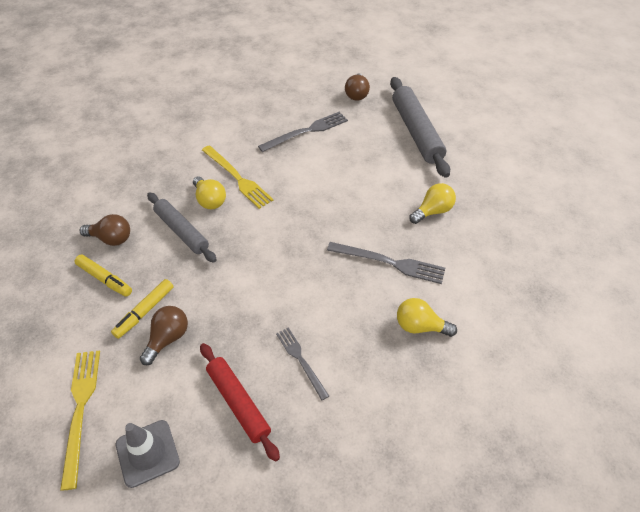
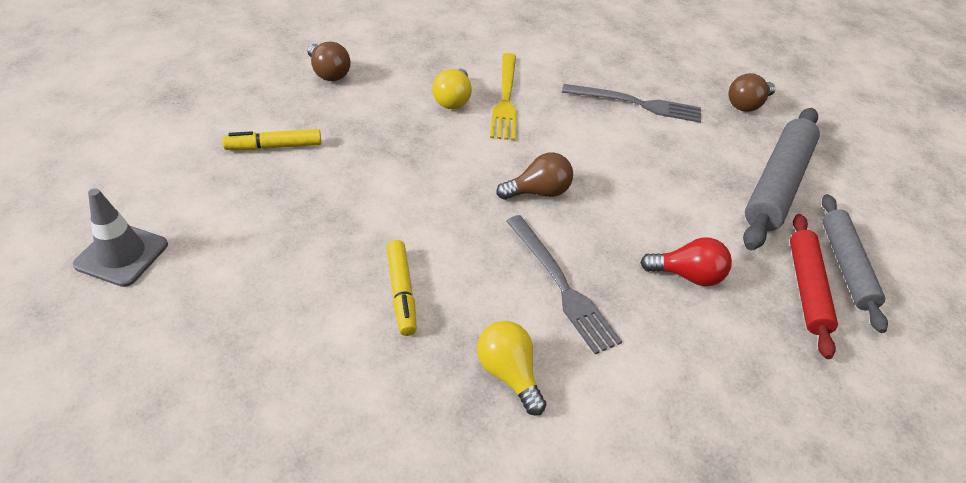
camera: 40 degrees right, 5 degrees down
yellow fork [60,350,100,490] -> none
yellow marker [74,255,132,297] -> yellow marker moved to [387,240,417,336]
brown light bulb [140,306,188,365] -> brown light bulb moved to [496,153,573,200]
grey rolling pin [147,192,217,263] -> grey rolling pin moved to [822,194,888,333]
red rolling pin [200,343,280,462] -> red rolling pin moved to [790,214,838,359]
grey fork [276,328,329,400] -> none
yellow light bulb [409,183,456,224] -> red light bulb [640,238,732,286]

